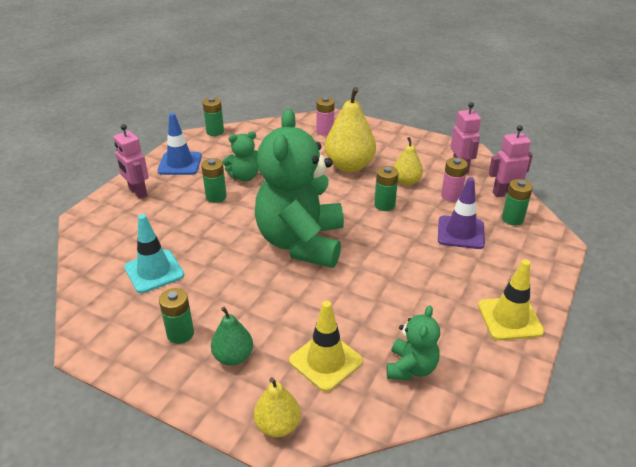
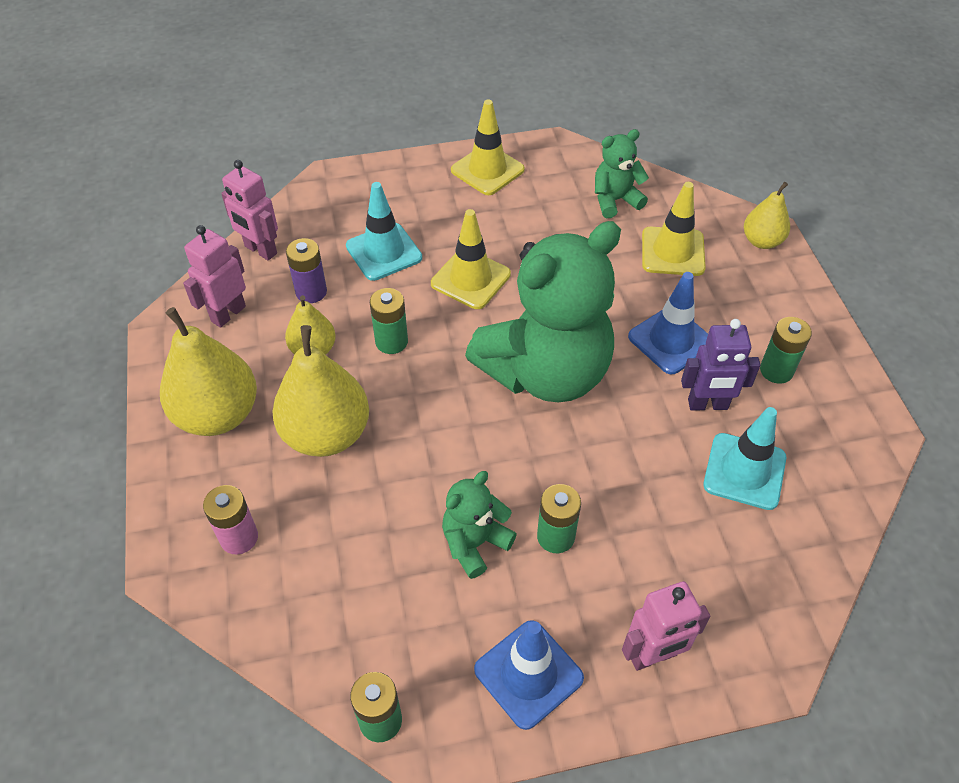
camera: 130 degrees left, 15 degrees up
pink robot [114,124,149,199] -> pink robot turned 60 degrees clockwise [622,581,710,671]
green pear [211,307,253,366] -> none
green teddy bear [223,131,259,181] -> green teddy bear turned 75 degrees counterclockwise [442,471,517,579]
purple traffic cone [438,177,485,249] -> turquoise traffic cone [346,182,422,281]
pink battery [441,158,468,202] -> purple battery [286,238,327,303]
green battery [502,179,533,226] -> none
none -> yellow pear [160,307,257,436]
none -> yellow traffic cone [431,209,511,309]
none -> blue traffic cone [628,272,708,374]
none -> purple robot [681,319,760,411]

